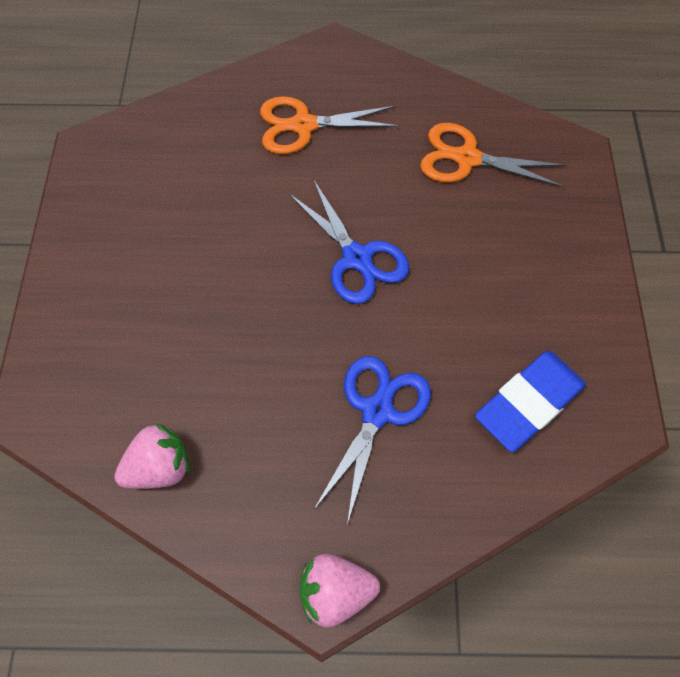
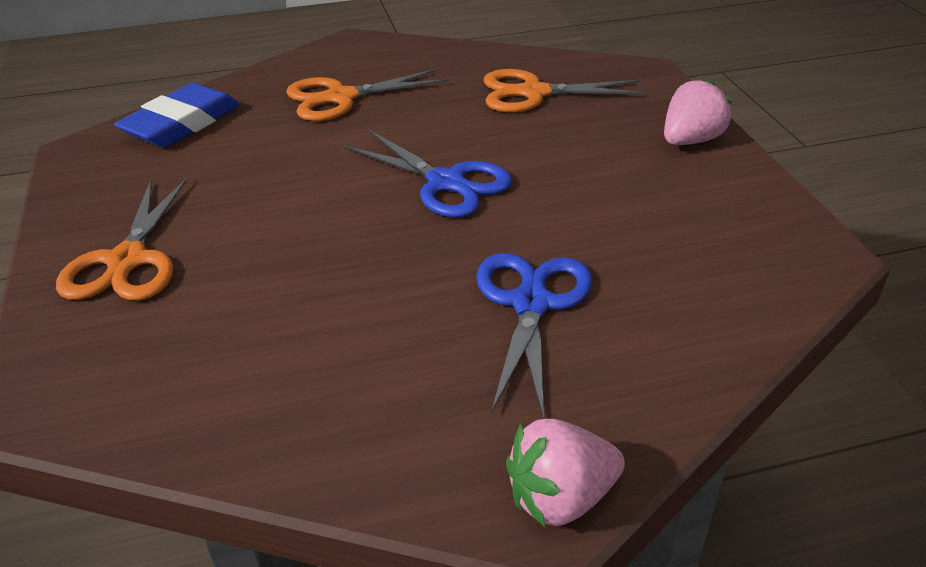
camera: 15 degrees left, 25 degrees down
pink strawberry [114,423,190,489] -> pink strawberry moved to [664,78,732,145]
blue eraser [475,351,586,452] -> blue eraser moved to [114,83,240,148]
none -> orange scissors [56,177,188,301]

